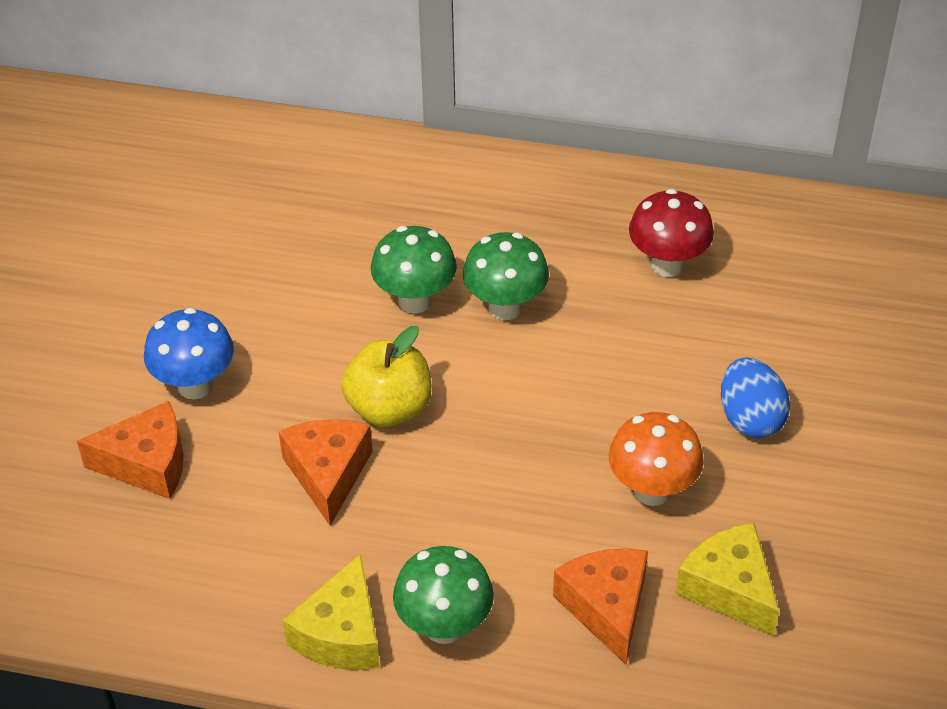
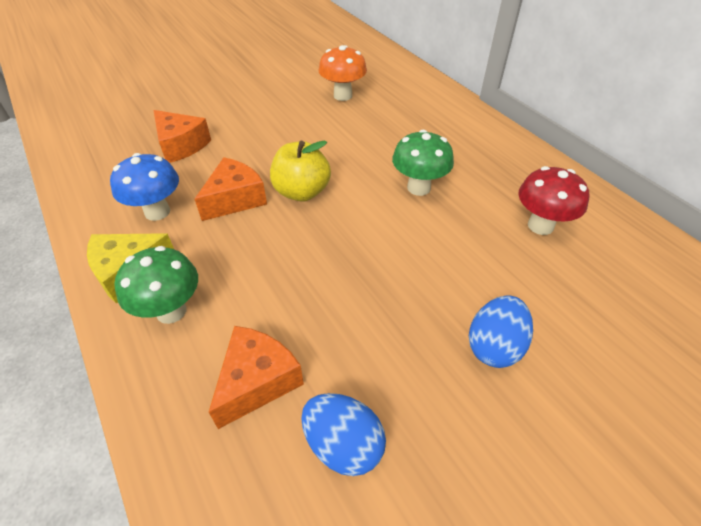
camera: 45 degrees right, 0 degrees up
blue mushroom [144,308,234,400] -> blue mushroom moved to [110,153,179,221]
green mushroom [371,226,457,314] -> none
orange mushroom [609,412,704,506] -> orange mushroom moved to [319,45,367,101]
yellow cheese [676,522,779,636] -> blue egg [301,393,386,476]

